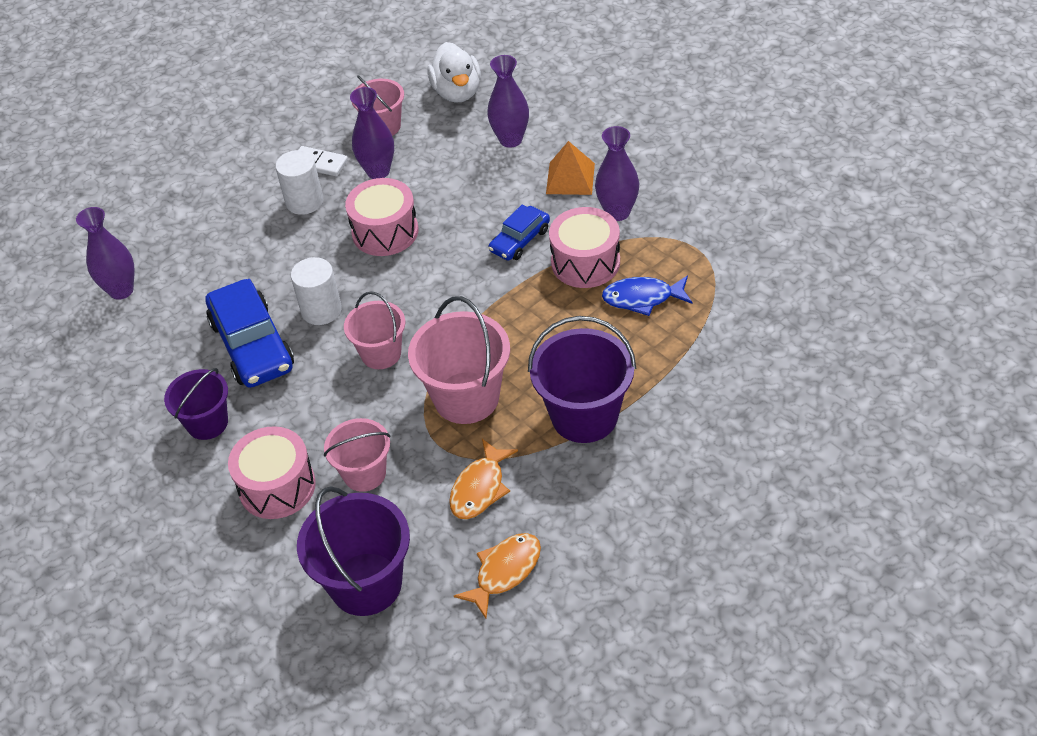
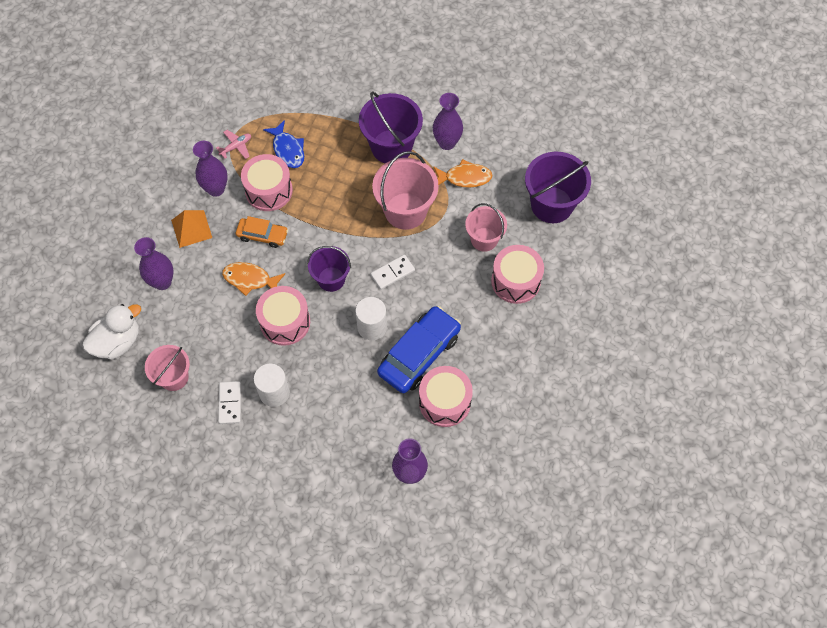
camera: 120 degrees left, 15 degrees up
purple bucket [164,368,228,440] -> purple bucket moved to [307,246,351,292]
pink bucket [344,291,405,369] -> white domino [371,255,415,290]
purple vase [350,87,394,179] -> purple vase moved to [433,93,463,150]
orange fish [454,533,541,619] -> orange fish moved to [222,262,285,296]
blue car [489,205,550,261] -> orange car [236,216,288,248]
none -> pink plane [216,130,251,159]
none -> pink drum [419,366,473,427]

